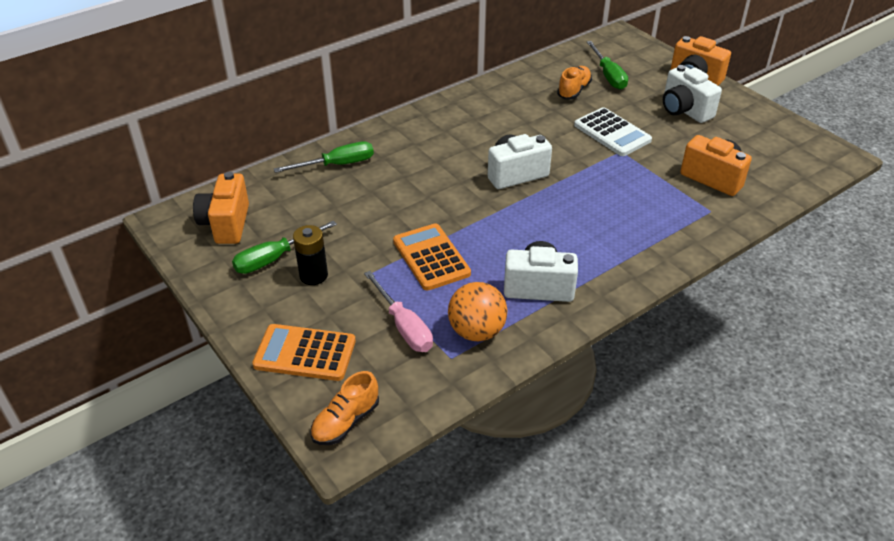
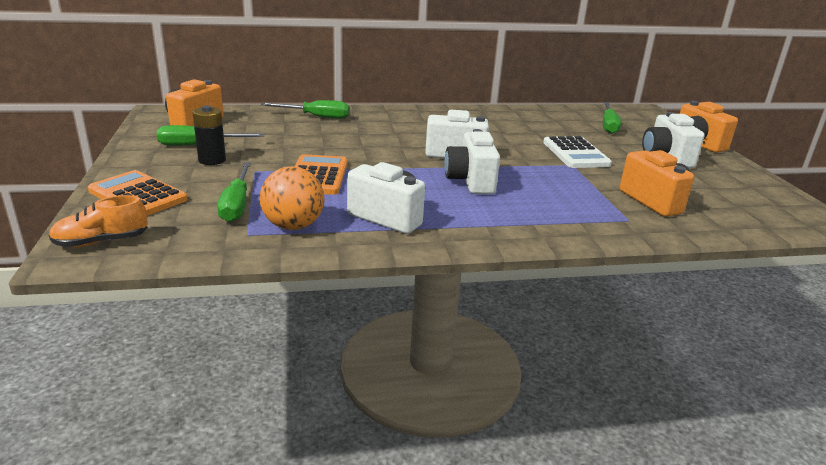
camera: 25 degrees right, 15 degrees down
pink screwdriver [364,271,433,352] -> green screwdriver [217,163,251,222]
orange shoe [557,66,592,99] -> none
none -> white camera [444,129,500,194]

